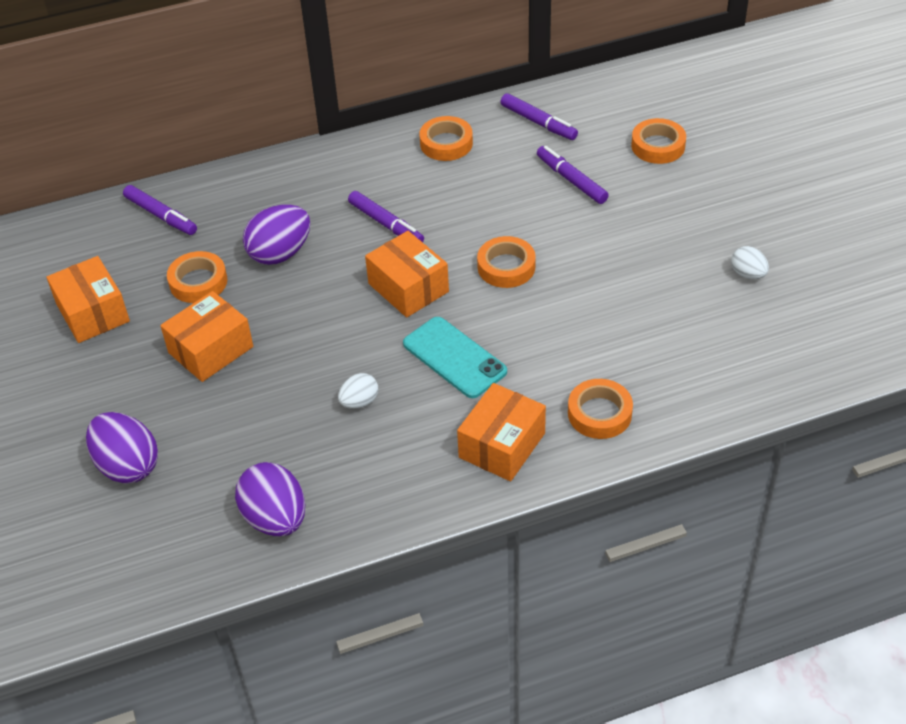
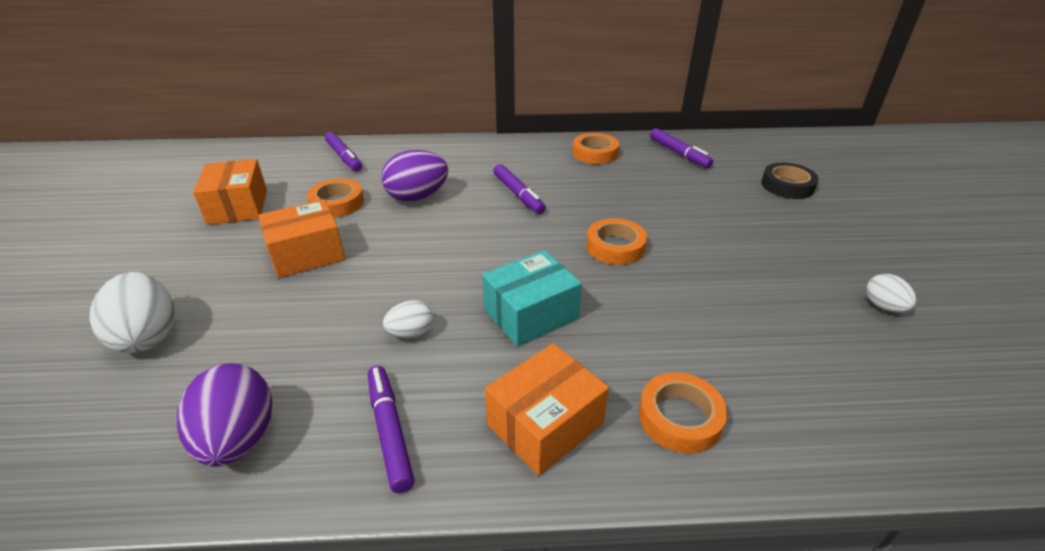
camera: 15 degrees right, 10 degrees down
purple egg [86,412,158,484] -> white egg [89,272,175,353]
orange box [365,231,449,317] -> none
turquoise phone [403,317,507,398] -> turquoise box [482,250,582,347]
purple marker [537,146,609,204] -> purple marker moved to [368,366,414,493]
orange tape [631,118,686,164] -> black tape [761,163,819,199]

